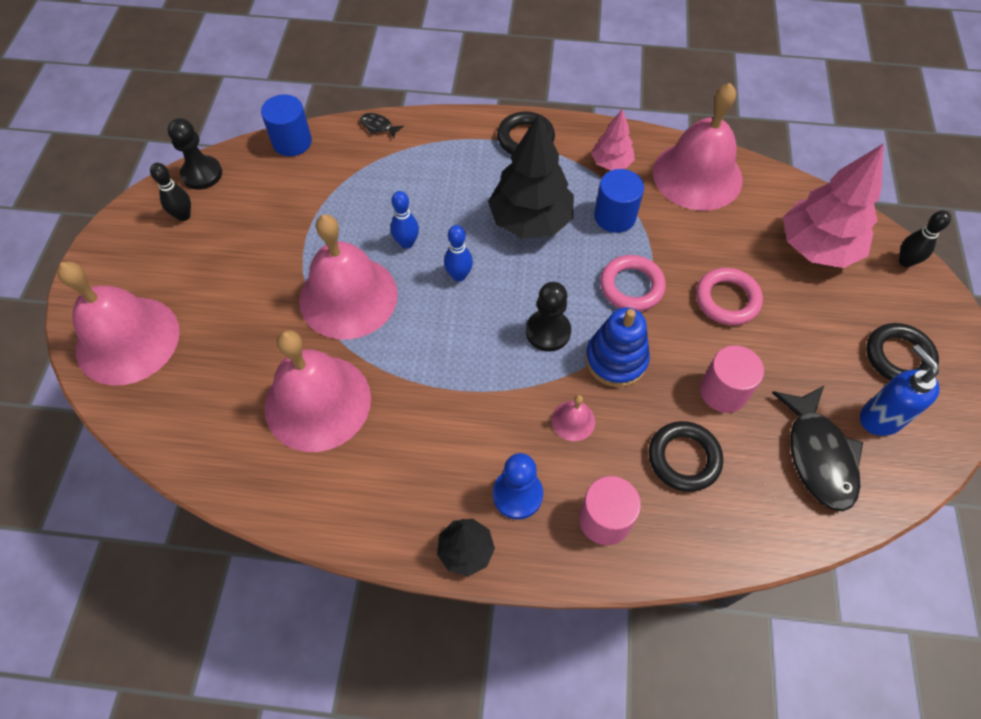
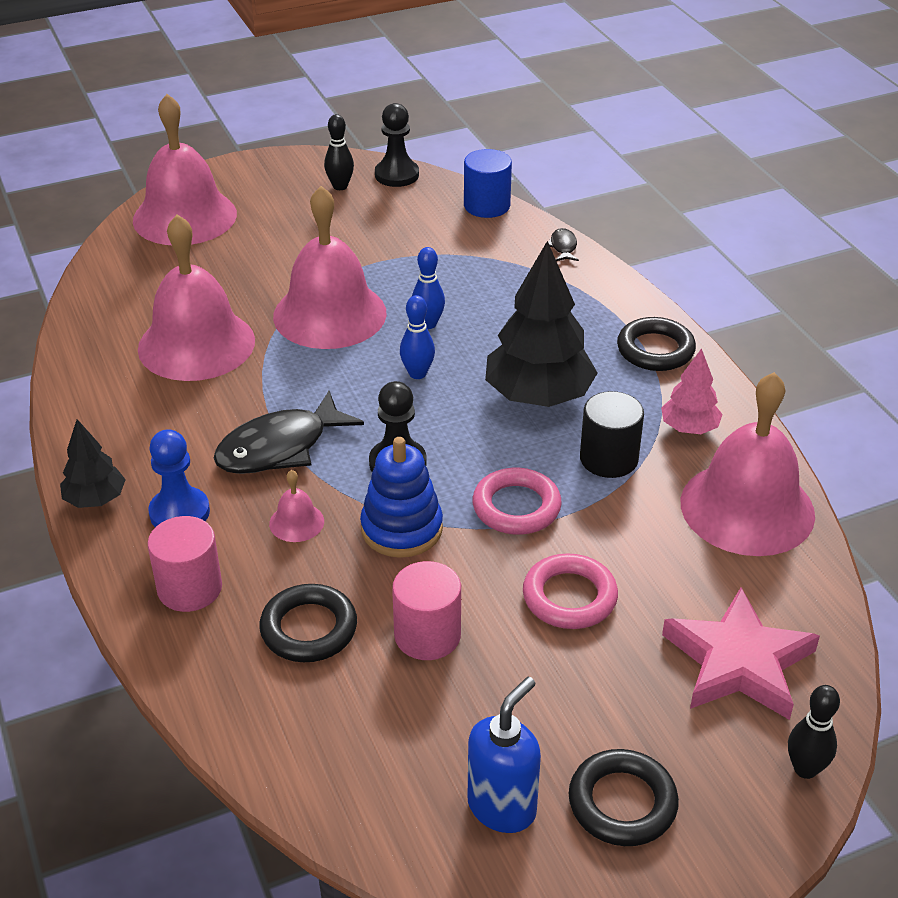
camera: 60 degrees right, 20 degrees down
blue cylinder [594,169,644,233] -> black cylinder [580,391,644,478]
black fish [772,386,863,511] -> black fish moved to [214,391,364,474]
pink tree [783,143,884,268] -> pink star [662,588,820,720]

